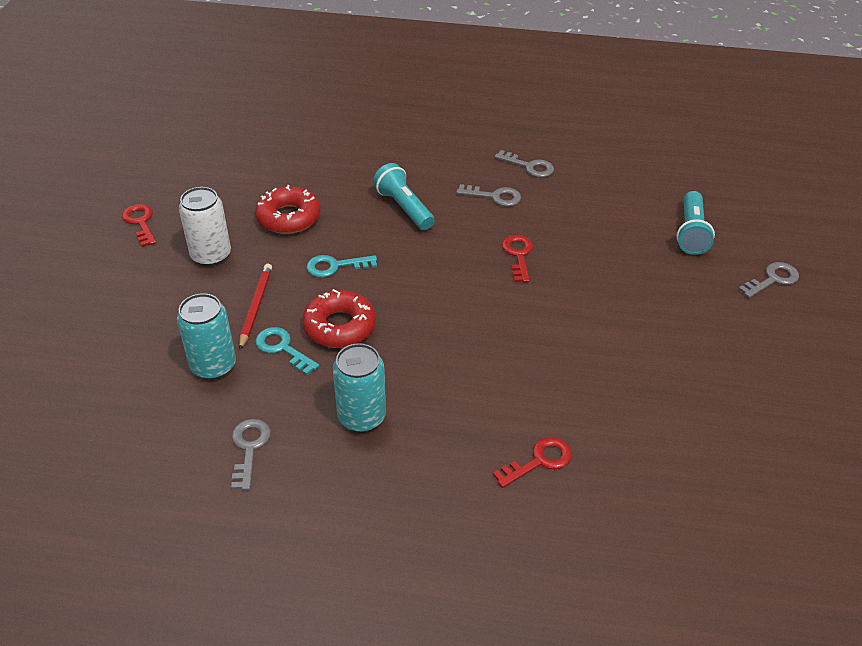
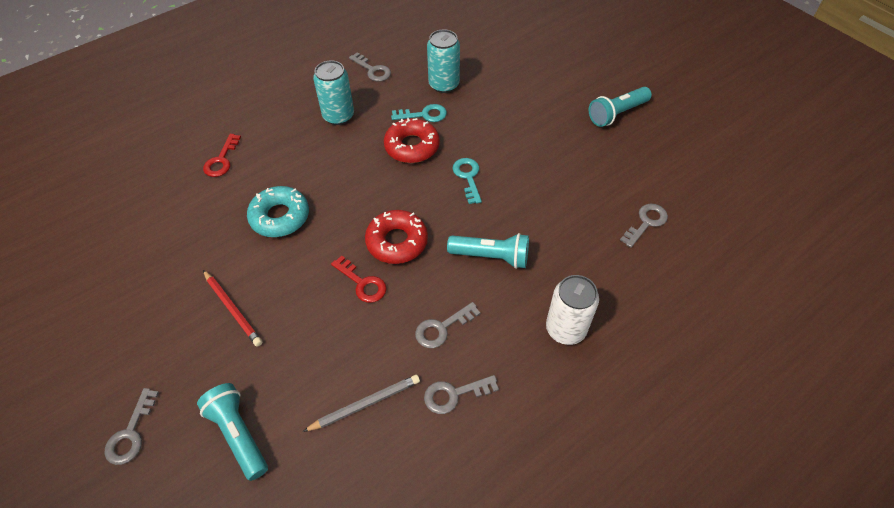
camera: 135 degrees right, 10 degrees up
red key [122,204,157,247] -> turquoise flashlight [589,87,652,127]
white can [179,187,231,266] -> white can moved to [546,275,599,345]
red pencil [239,264,272,350] -> red pencil moved to [203,270,262,347]
red donut [255,185,321,234] -> red donut moved to [365,210,428,264]
turquoise key [307,255,377,278] -> turquoise key turned 45 degrees counterclockwise [453,158,482,204]
none -> turquoise donut [247,186,309,237]
none -> grey pencil [303,375,420,432]
none -> grey key [620,204,668,248]

